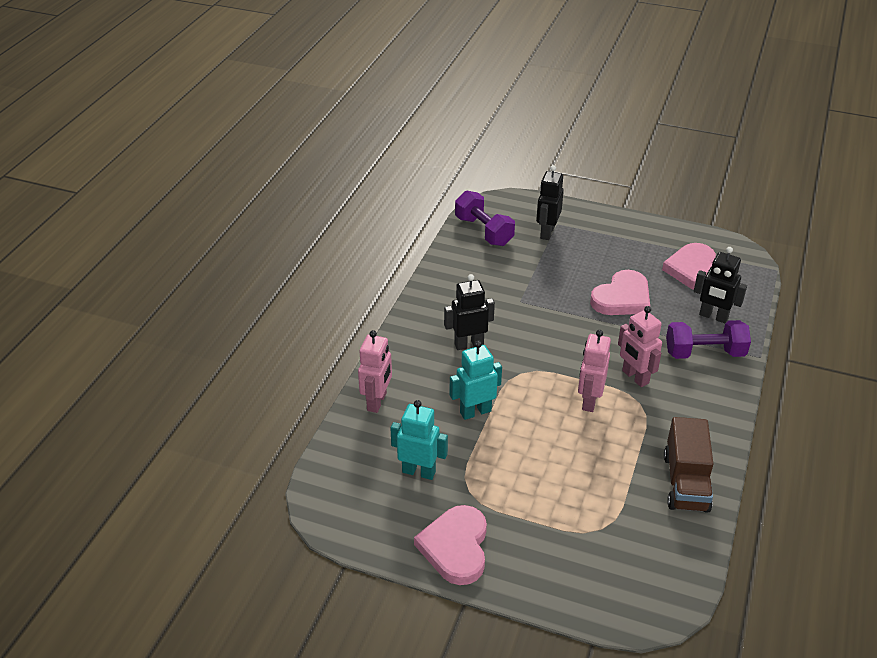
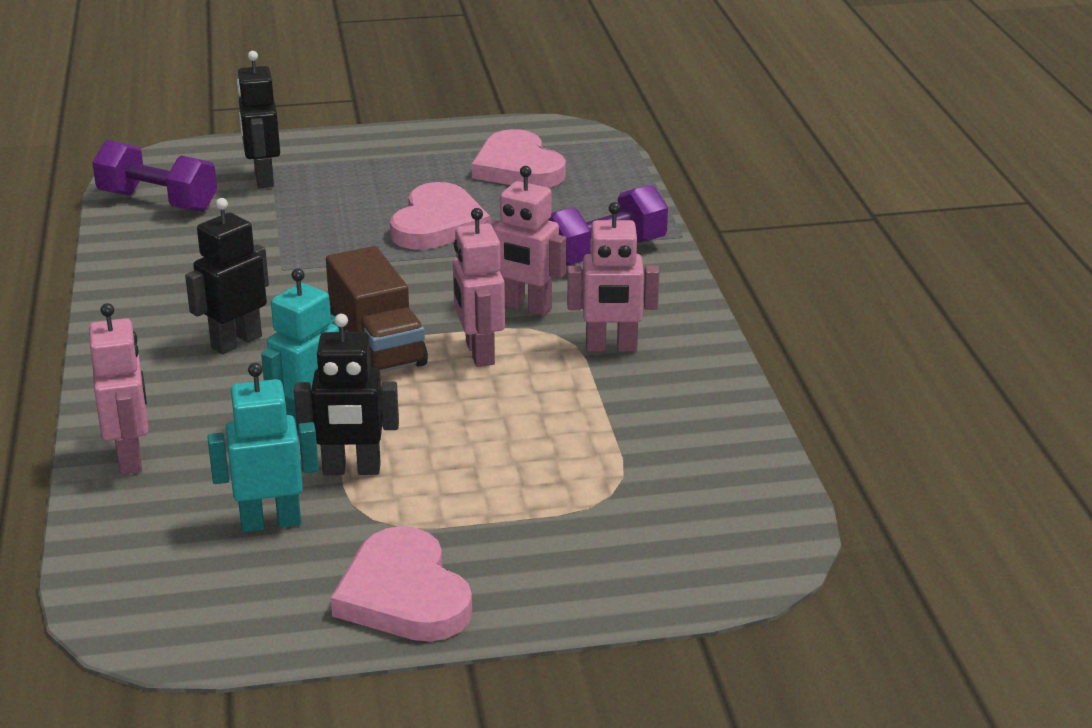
camera: 30 degrees left, 10 degrees down
brown truck [664,417,713,513] -> brown truck moved to [326,246,428,372]
black robot [694,247,747,323] -> black robot moved to [294,314,399,475]
none -> pink robot [567,202,659,352]

